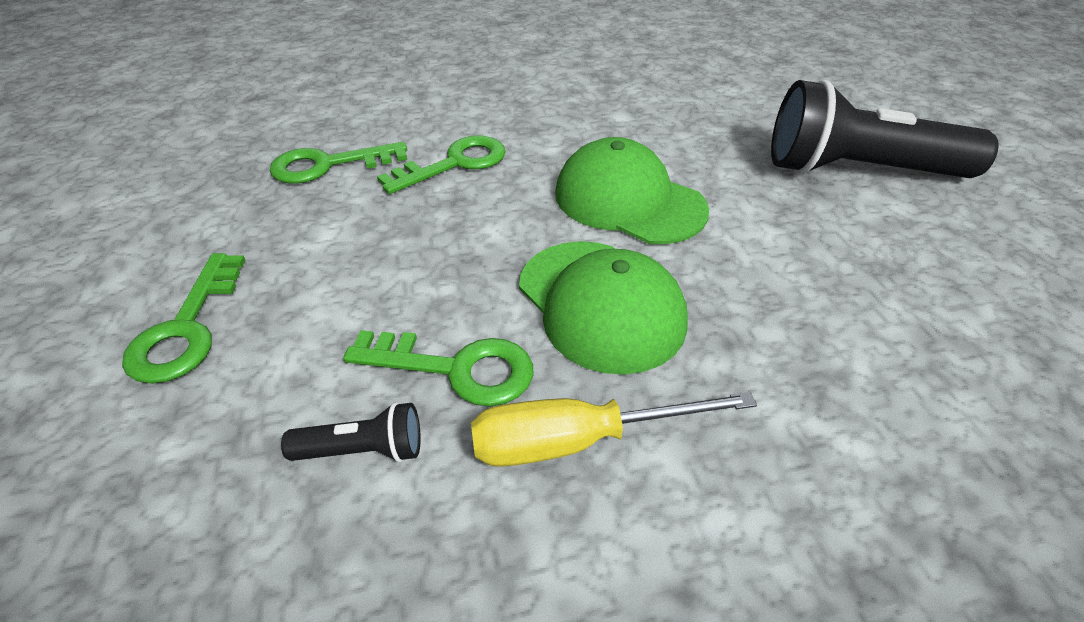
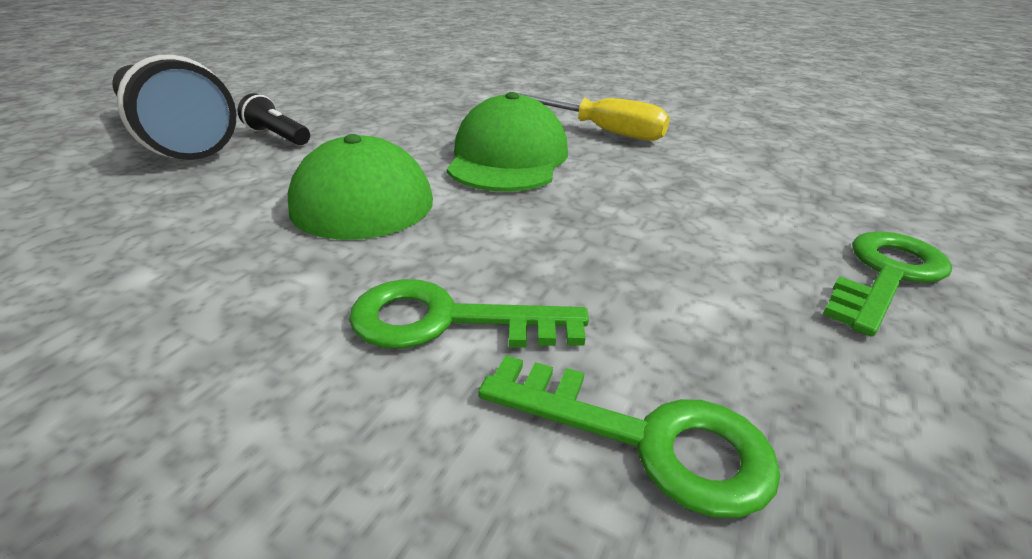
camera: 140 degrees left, 10 degrees down
black flashlight [281,402,421,462] -> black flashlight moved to [237,93,310,145]
green key [343,330,533,406] -> none

